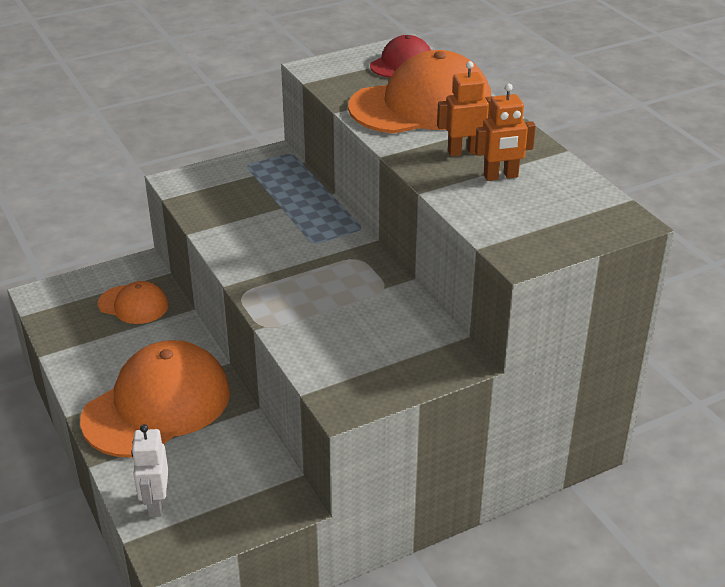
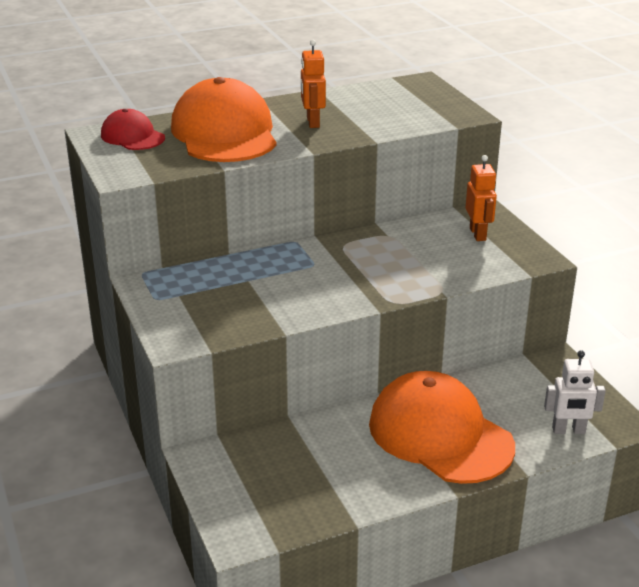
camera: 85 degrees left, 5 degrees down
orange cap [98,281,169,324] -> none
orange robot [475,84,536,181] -> orange robot moved to [466,155,497,241]

